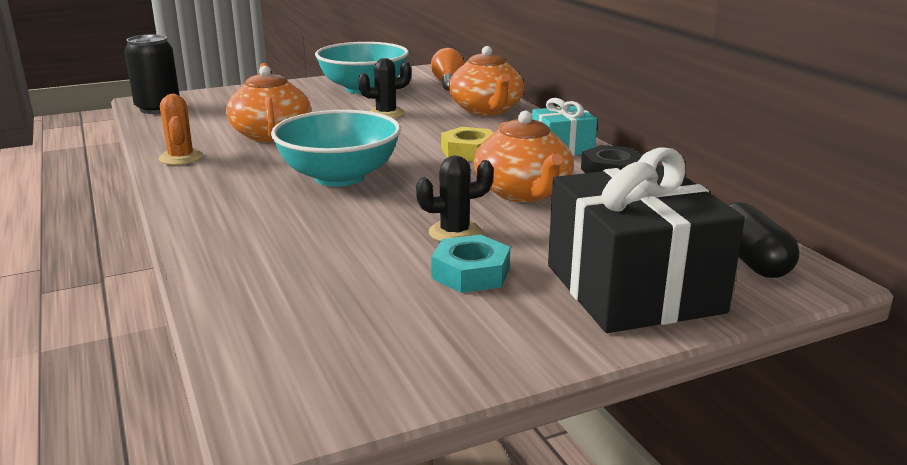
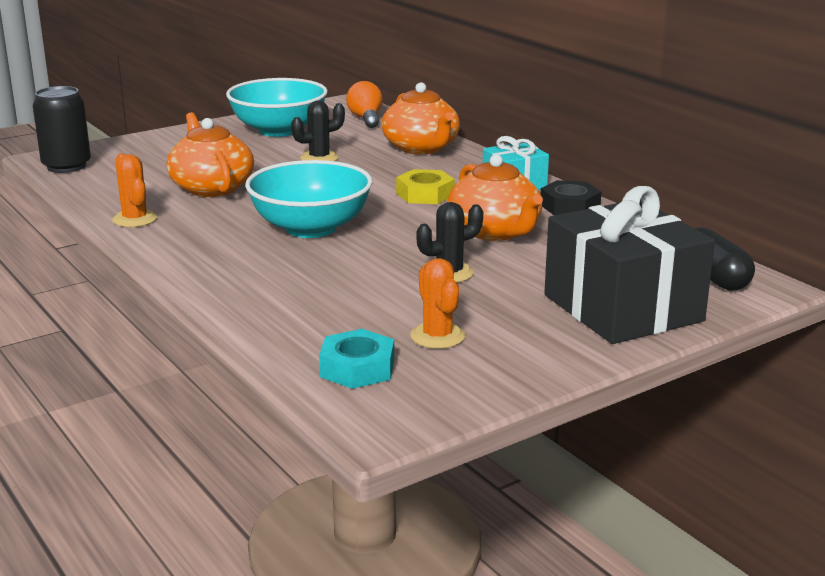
camera: 10 degrees left, 0 degrees up
turquoise nut [431,235,510,293] -> turquoise nut moved to [319,329,394,389]
none -> orange cactus [410,258,465,349]

